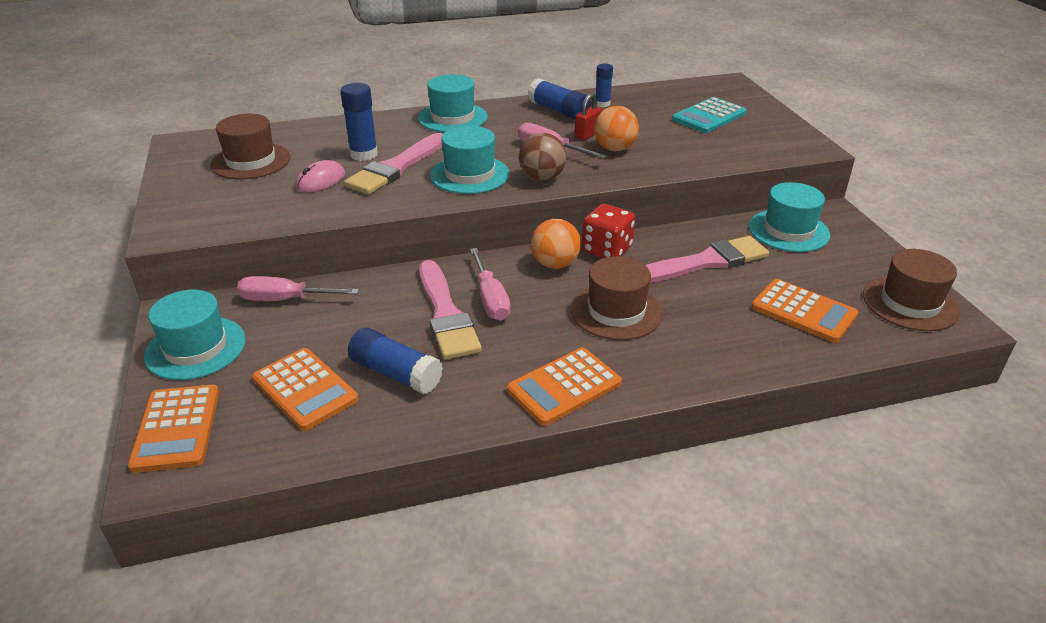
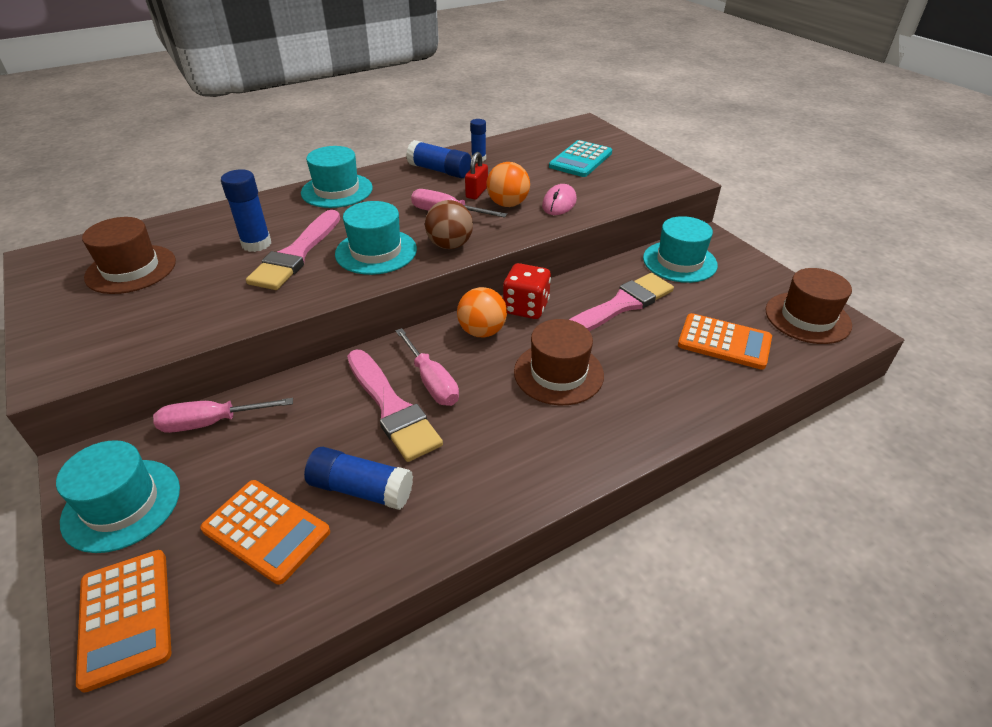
camera: 15 degrees left, 5 degrees up
pink mouse [295,160,345,193] -> pink mouse moved to [542,184,577,215]
orange calculator [507,348,622,426] -> none

